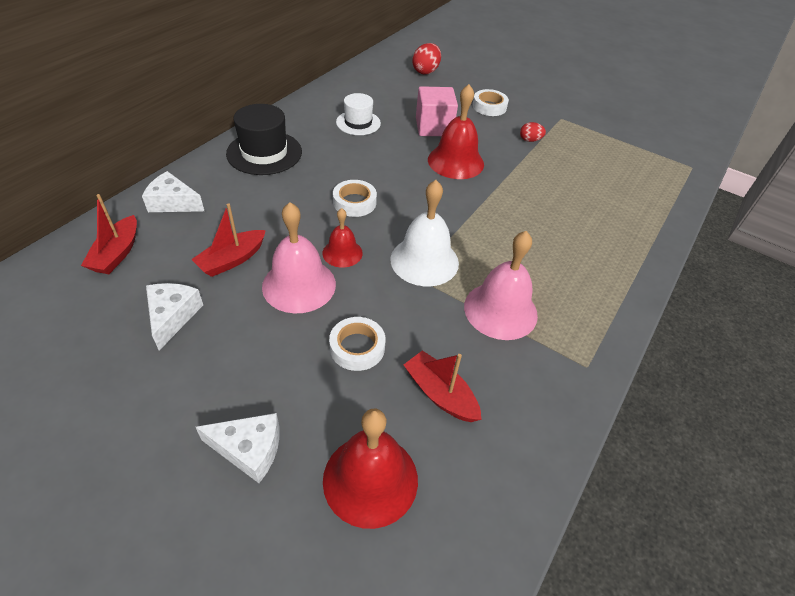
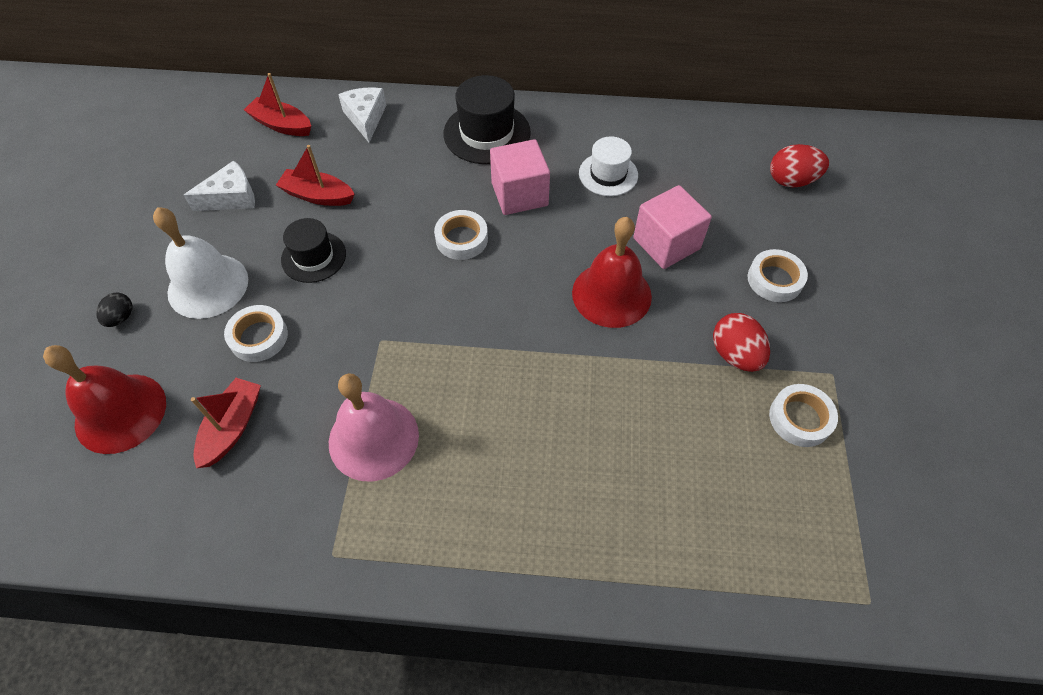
camera: 65 degrees right, 10 degrees up
red boat [81,194,137,274] -> red boat turned 45 degrees clockwise [244,73,311,136]
white cheese [196,413,280,483] -> black egg [96,293,132,327]
pink bell [262,202,336,314] -> black hat [281,218,346,283]
red bell [322,208,363,268] -> none
white bell [390,180,459,286] -> white bell moved to [153,207,248,319]
red egg [520,122,546,142] -> red egg [713,313,770,372], size x1.64
none -> pink cube [490,139,550,215]
none -> white tape [769,384,838,447]

